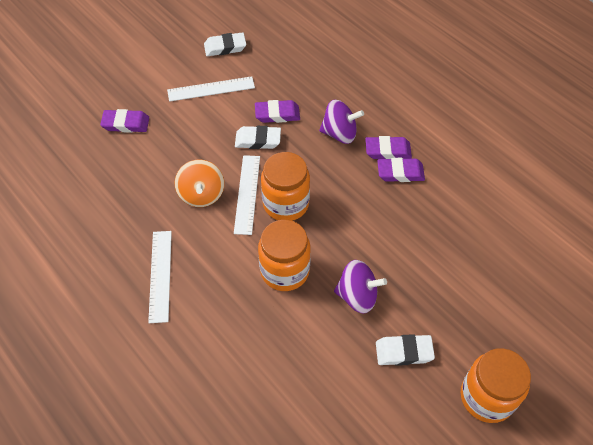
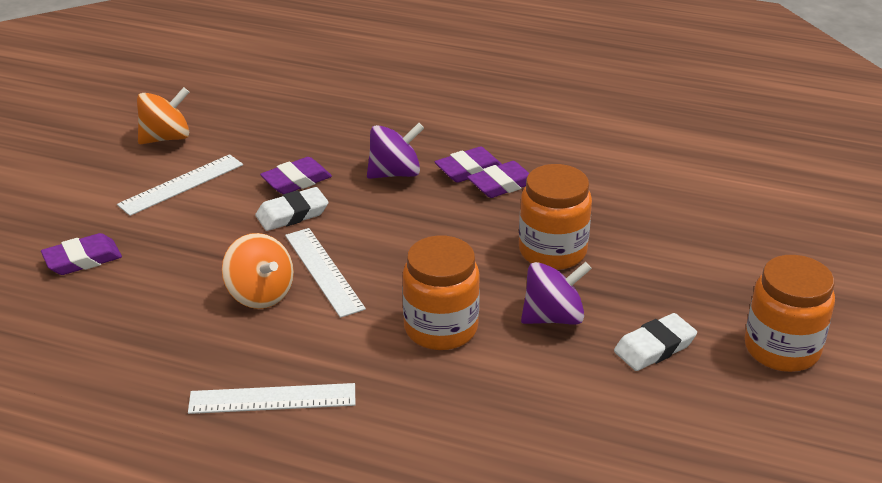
camera: 30 degrees left, 20 degrees down
white ruler [148,231,172,323] -> white ruler turned 60 degrees counterclockwise [188,383,356,414]
white eraser [204,32,246,56] -> orange spinning top [137,87,189,144]
orange jar [261,152,310,221] -> orange jar moved to [519,164,592,270]

